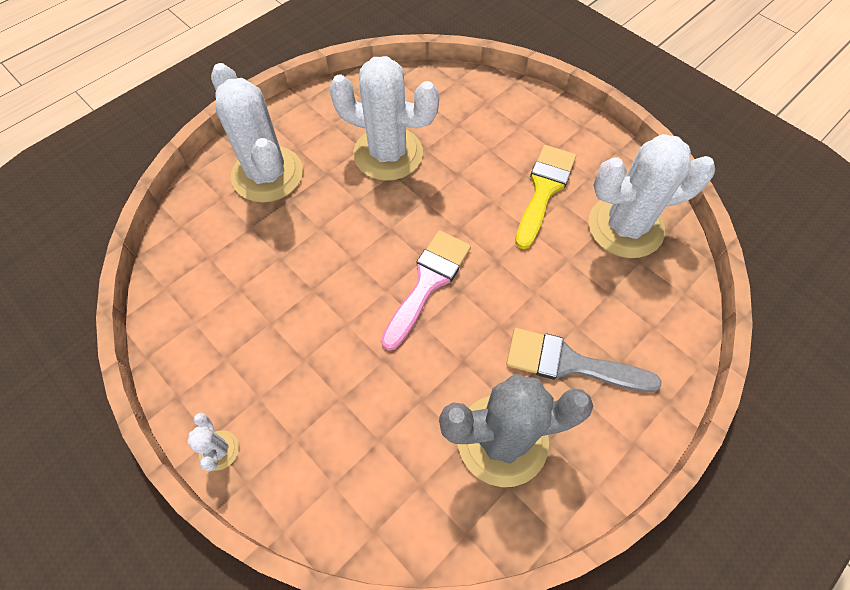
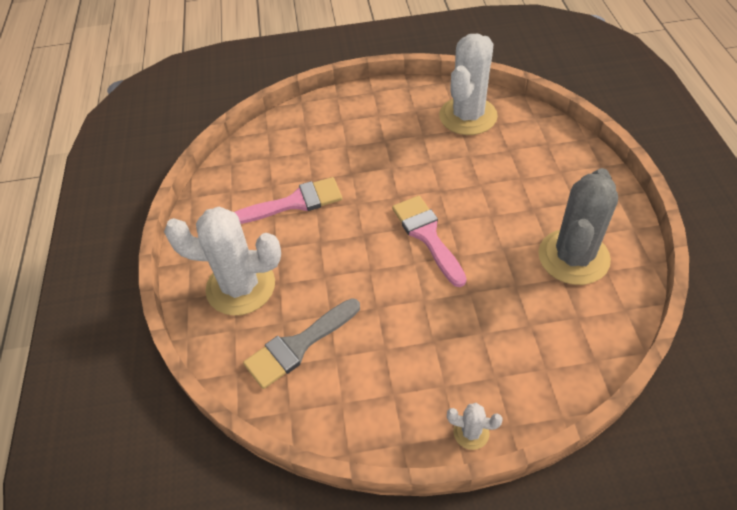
camera: 50 degrees left, 10 degrees down
white cactus [329,56,439,181] -> pink brush [234,177,342,224]
grey brush [506,328,662,392] -> grey brush moved to [243,298,360,389]
yellow brush [515,145,576,249] -> none

